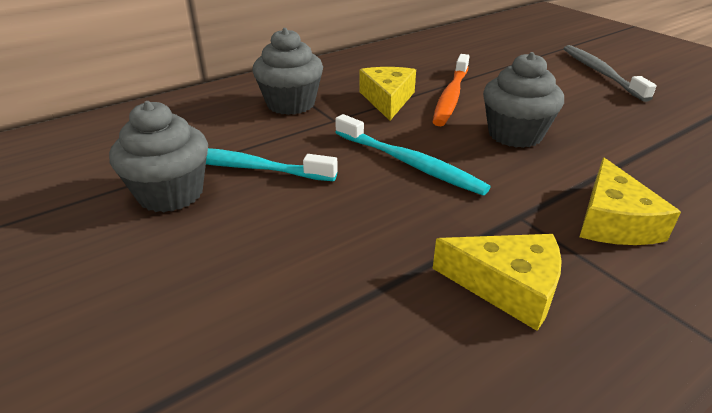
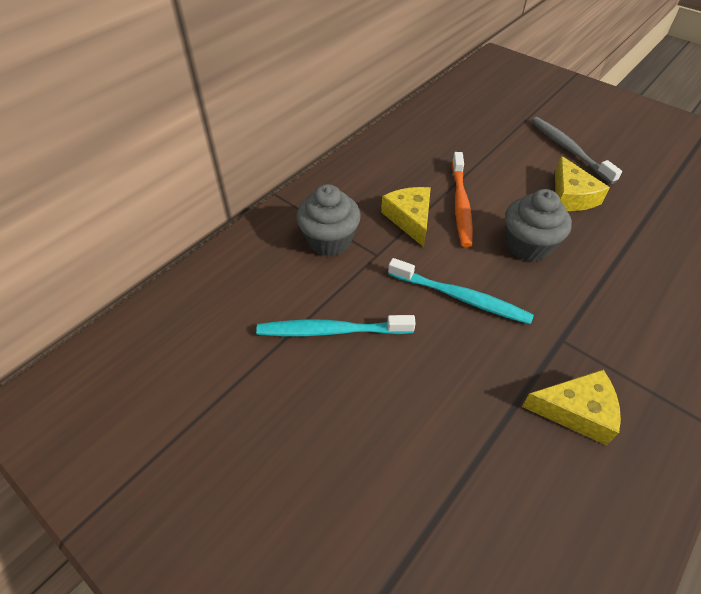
camera: 15 degrees left, 15 degrees up
grey cupcake [109,101,208,213] -> none
yellow cheese [580,157,681,245] -> yellow cheese moved to [555,156,610,211]

